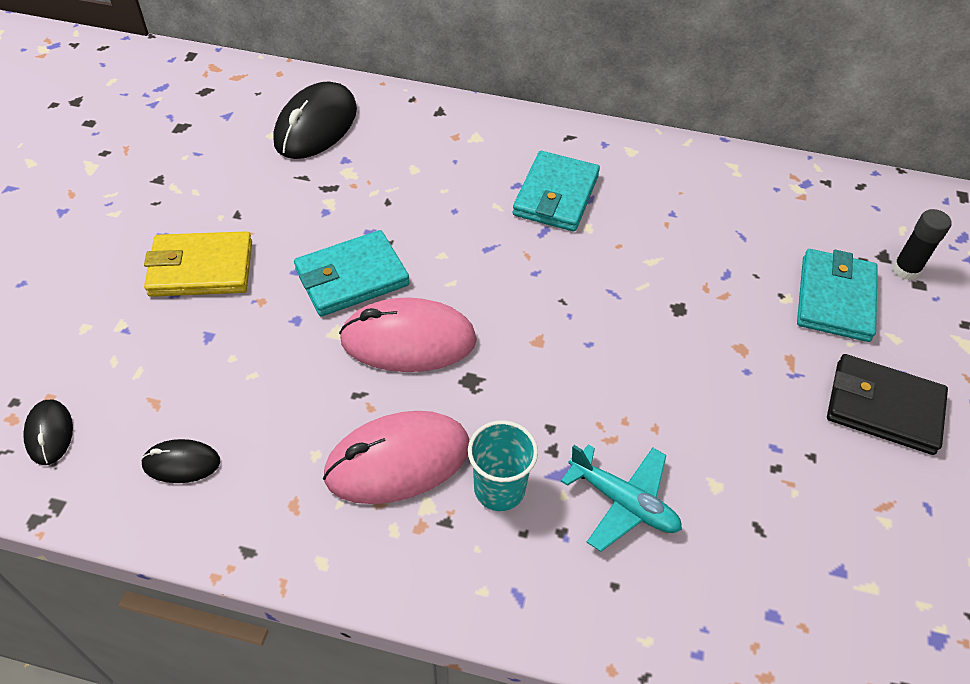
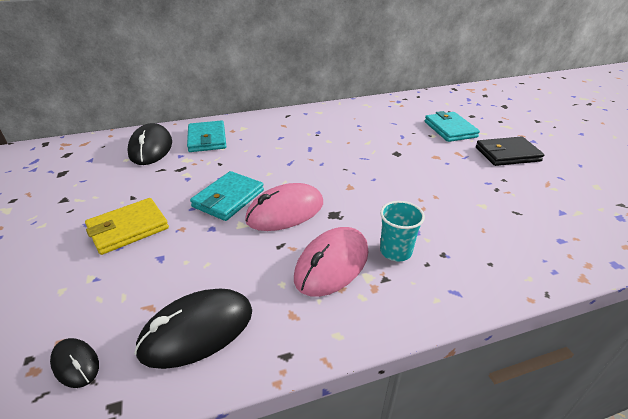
camera: 30 degrees left, 15 degrees down
black mouse [141,439,220,483] -> black mouse [134,289,252,369], size x1.96
turquoise wallet [513,151,600,231] -> turquoise wallet moved to [187,120,226,152]
turquoise plane [561,444,682,552] -> none
black glue stick [892,209,952,280] -> none

